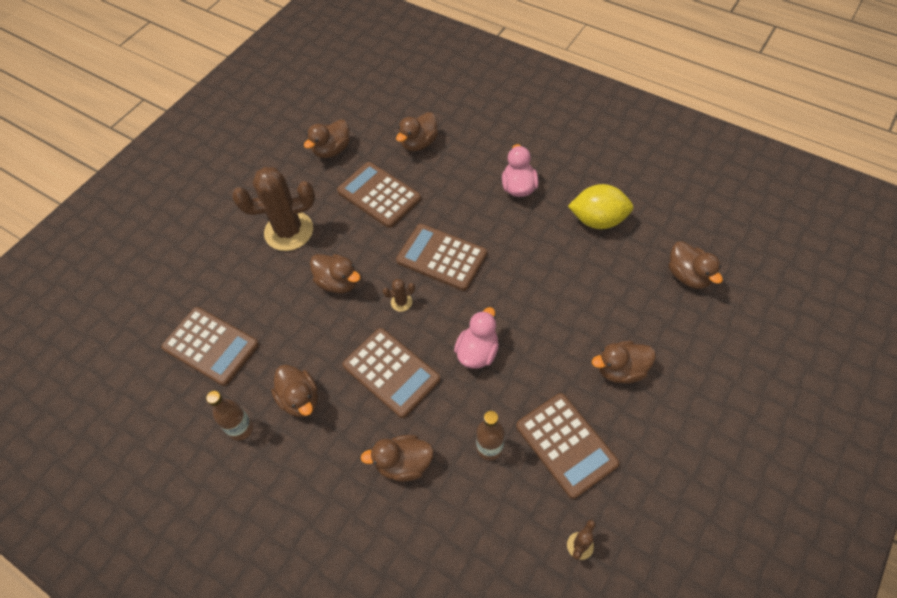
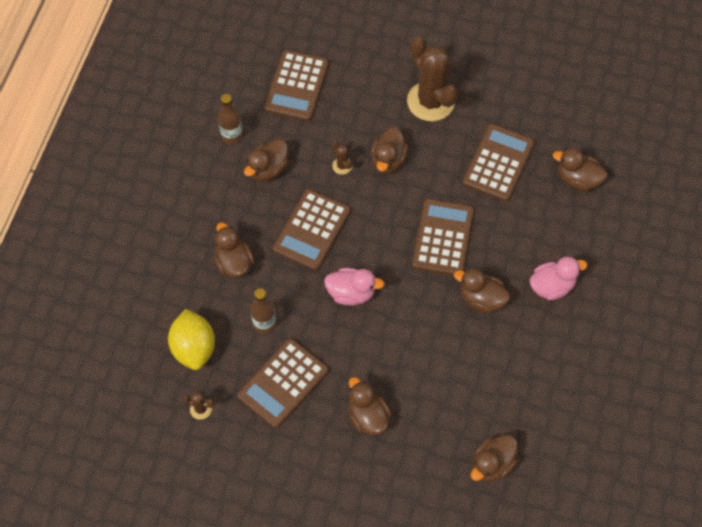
camera: 70 degrees right, 5 degrees up
brown duck [304,119,350,158] -> brown duck moved to [454,268,510,314]
brown cactus [383,279,415,312] -> brown cactus moved to [332,141,352,175]
yellow lemon [568,184,633,229] -> yellow lemon moved to [168,309,215,370]

